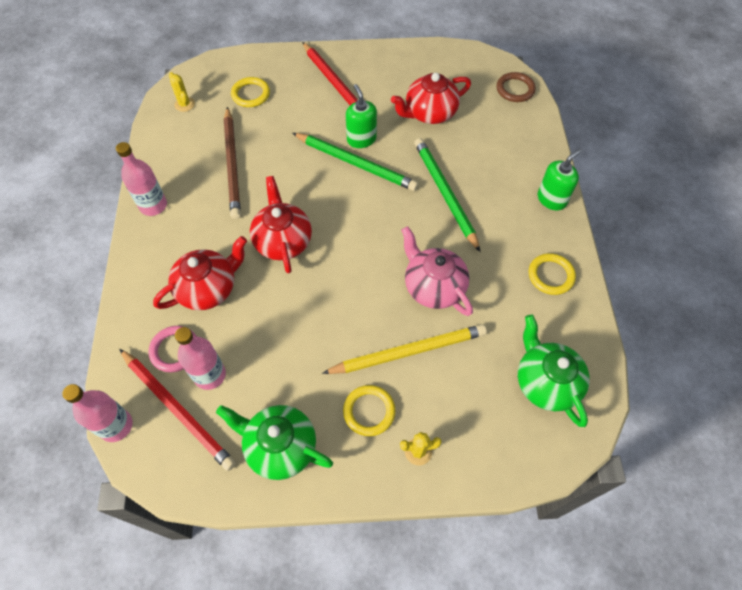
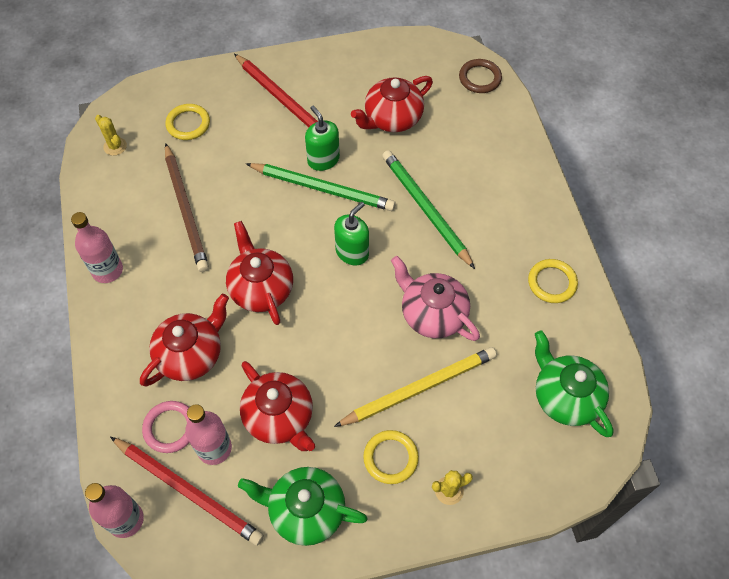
camera: 10 degrees left, 0 degrees up
green soap dispenser [538,149,582,210] -> green soap dispenser moved to [334,202,369,265]
none -> red teapot [240,361,315,451]

